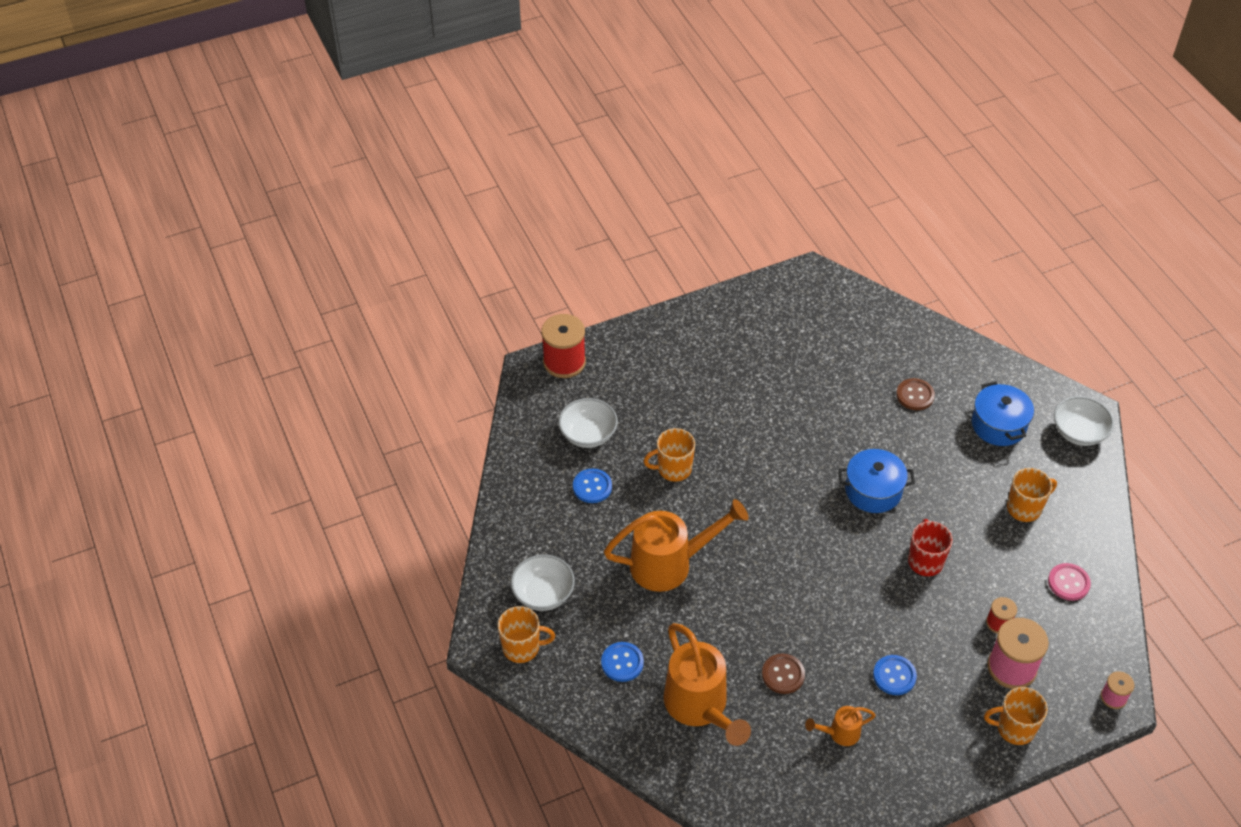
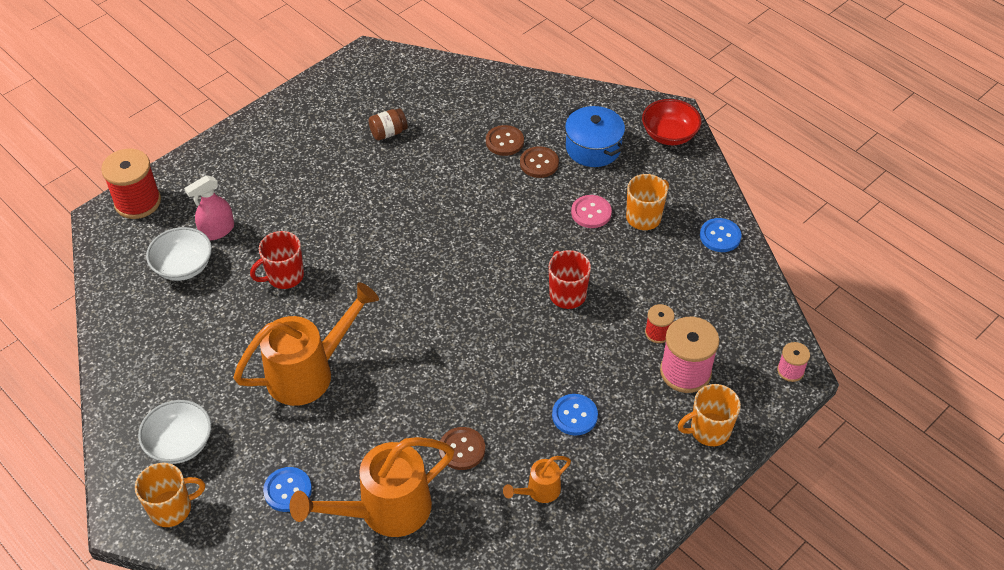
camera: 20 degrees left, 0 degrees up
blue button [573,468,612,503] -> blue button moved to [700,218,741,252]
orange mug [644,428,695,482] -> red mug [250,231,304,289]
orange watering can [663,623,751,746] -> orange watering can turned 105 degrees clockwise [290,437,454,537]
blue pot [838,449,915,513] -> none
pink button [1048,563,1091,601] -> pink button moved to [571,195,612,228]
white bowl [1054,396,1114,446] -> red bowl [642,99,702,145]
none -> pink spray bottle [184,175,234,240]
none -> brown jar [369,108,408,140]
none -> brown button [520,146,559,178]

